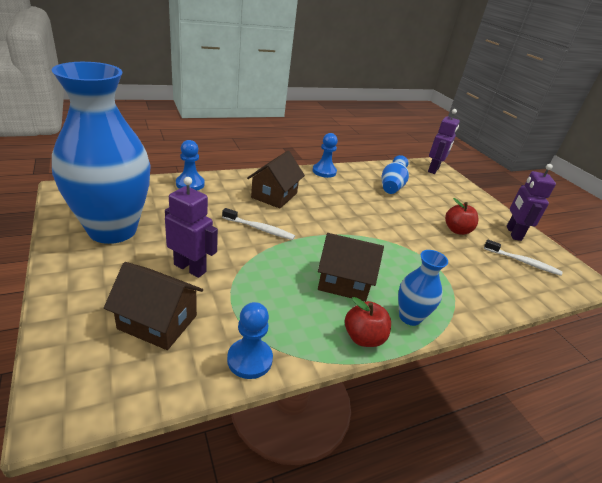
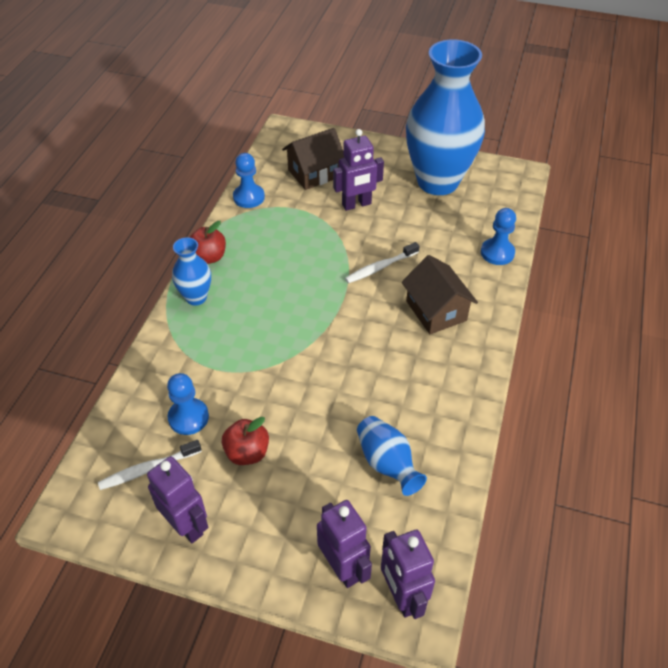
camera: 135 degrees right, 15 degrees up
blue pawn [313,133,338,178] -> blue pawn moved to [167,373,209,435]
brown house [318,233,384,302] -> none
none -> purple robot [317,500,372,588]

